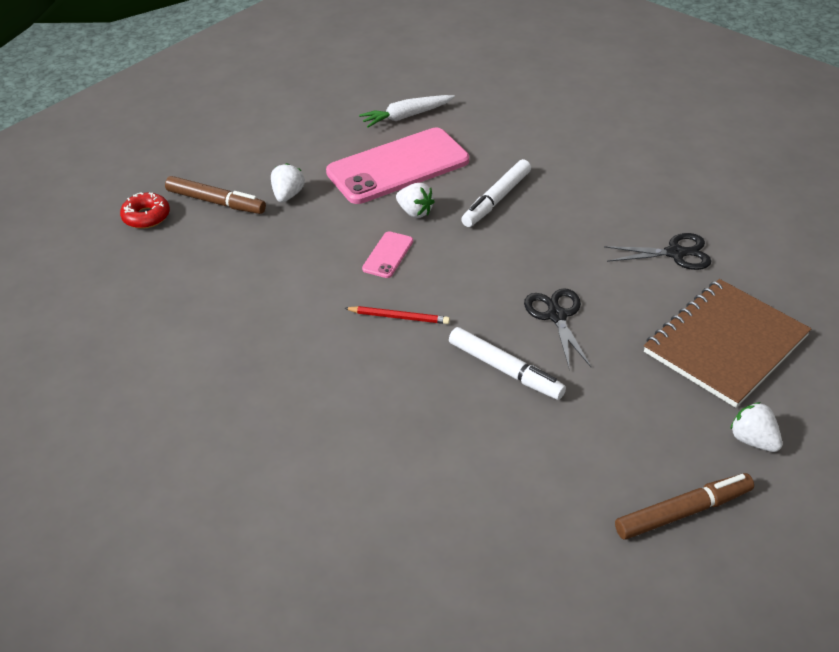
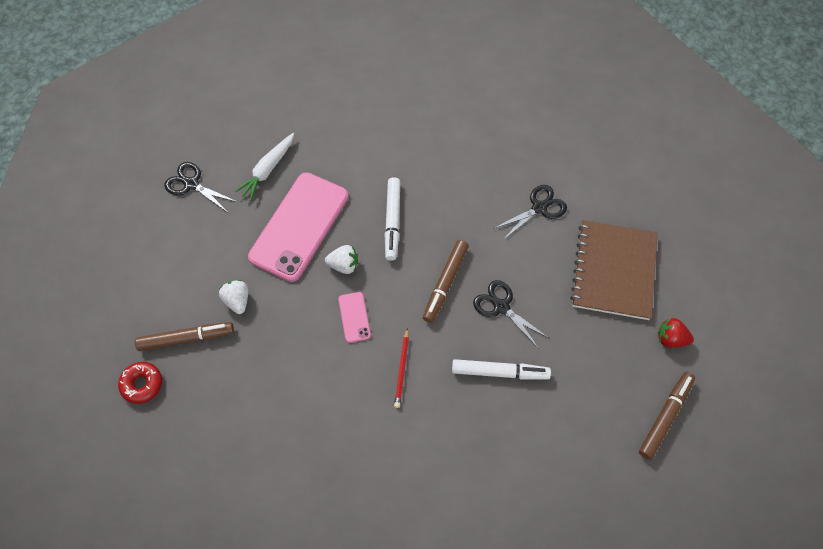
camera: 35 degrees left, 20 degrees up
red pencil [344,306,450,324] -> red pencil turned 120 degrees clockwise [394,327,409,408]
white strawberry [730,402,782,452] -> red strawberry [658,318,694,348]
none -> black scissors [164,162,237,212]
none -> brown marker [423,240,469,323]

